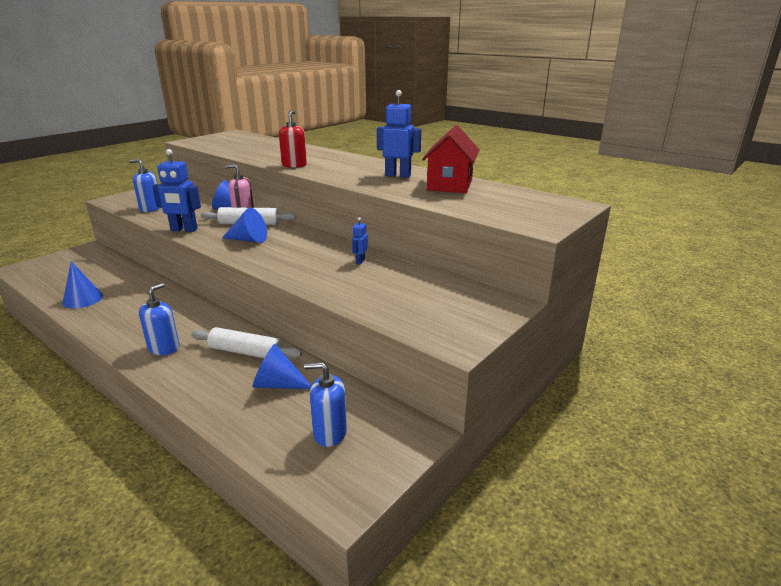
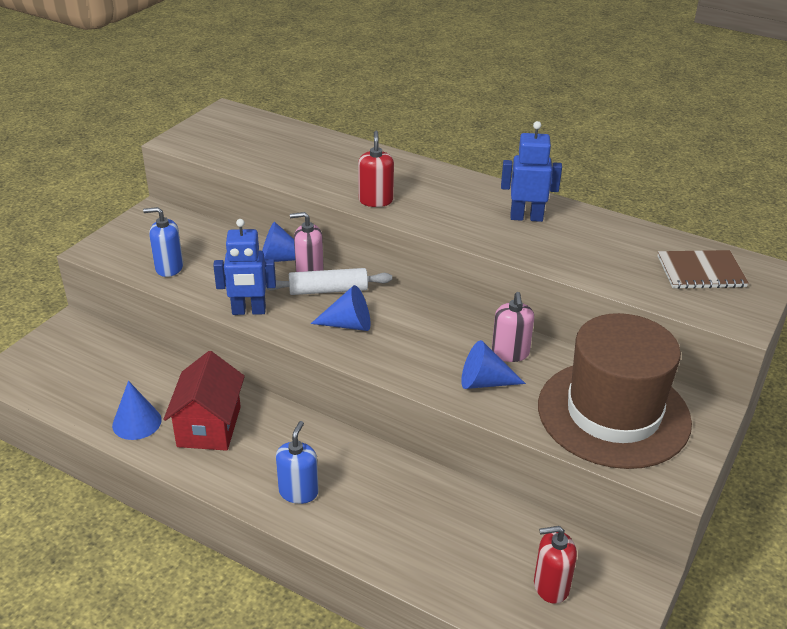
camera: 10 degrees left, 10 degrees up
white rolling pin [191,327,302,358] -> none
blue cone [252,344,312,389] -> blue cone moved to [461,340,526,389]
blue soap dispenser [304,362,347,447] -> red soap dispenser [534,526,577,604]
blue robot [352,217,368,264] -> pink soap dispenser [492,292,534,362]
red house [422,125,480,193] -> red house moved to [163,351,245,451]
none -> brown hat [538,313,692,469]
none -> brown notebook [658,250,749,289]

